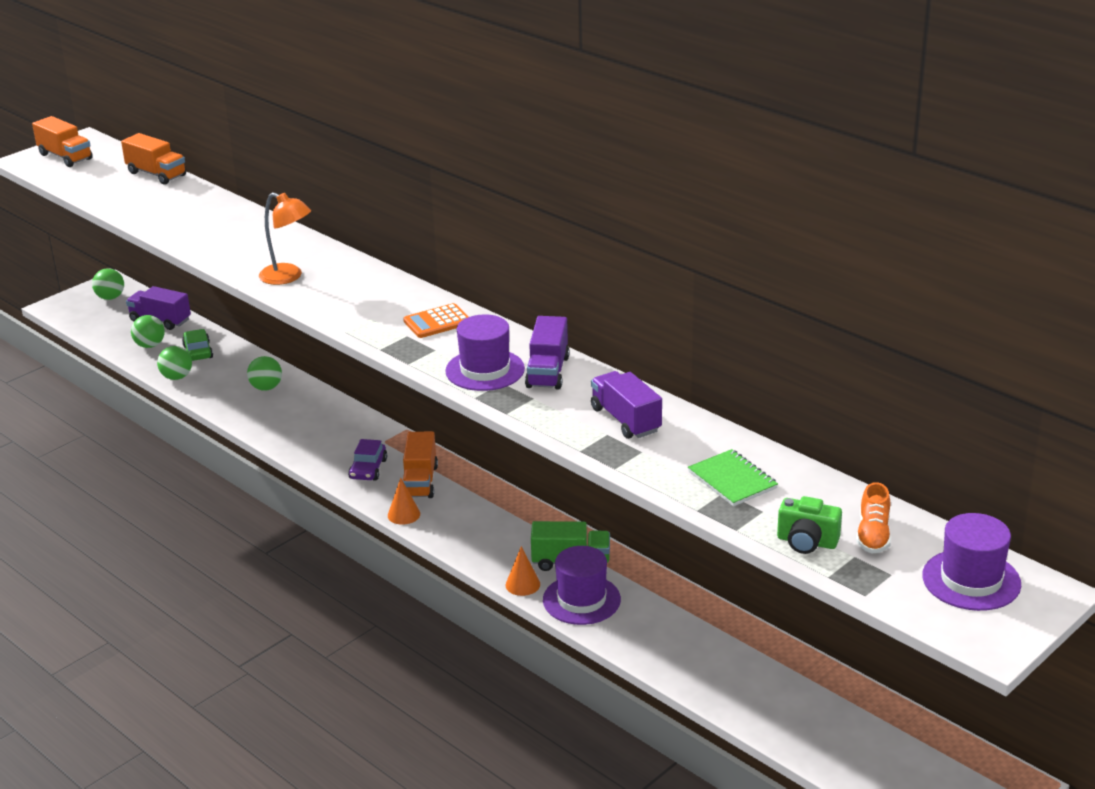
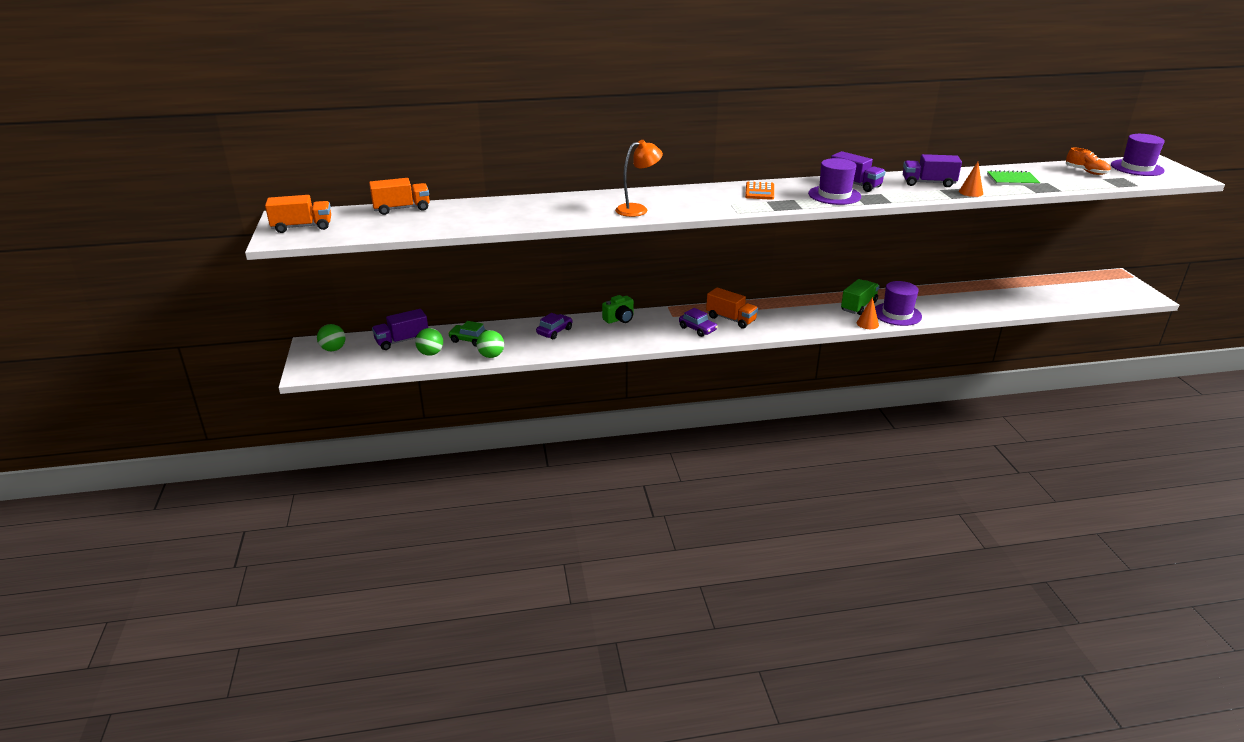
camera: 55 degrees left, 0 degrees up
green ball [247,356,282,391] -> purple car [536,313,572,339]
orange cone [388,478,420,525] -> orange cone moved to [959,162,983,197]
green camera [777,496,842,554] -> green camera moved to [602,295,634,324]

